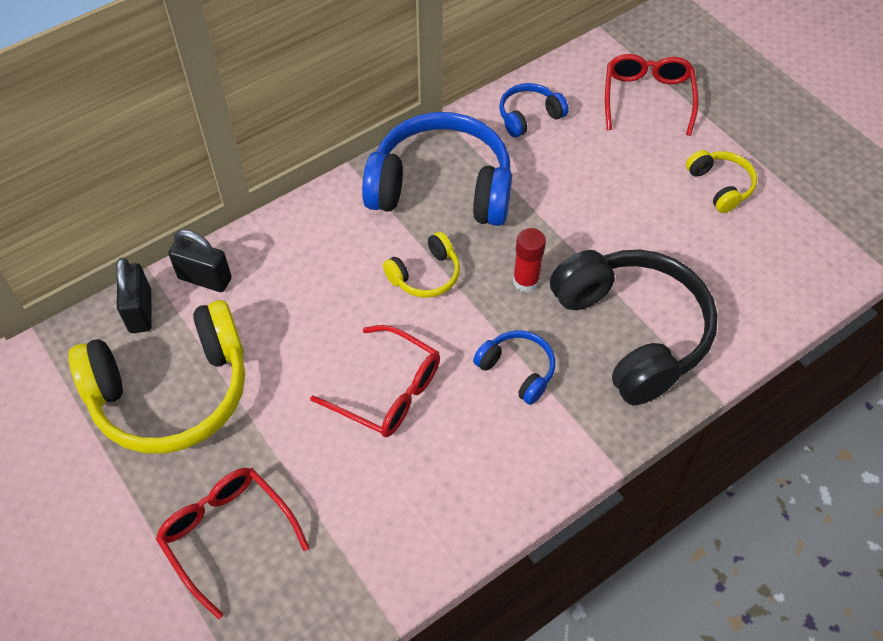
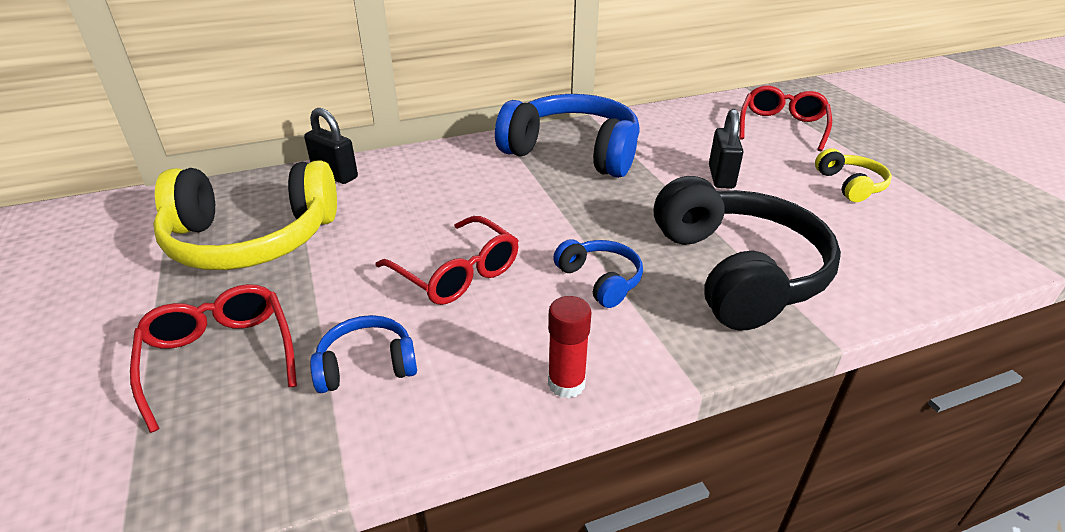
camera: 15 degrees right, 20 degrees down
black padlock [116,258,152,333] -> black padlock moved to [709,109,744,189]
yellow headphones [383,232,460,298] -> none
blue headphones [499,83,568,138] -> blue headphones moved to [310,315,417,393]
red glue stick [513,228,546,292] -> red glue stick moved to [548,296,592,398]

